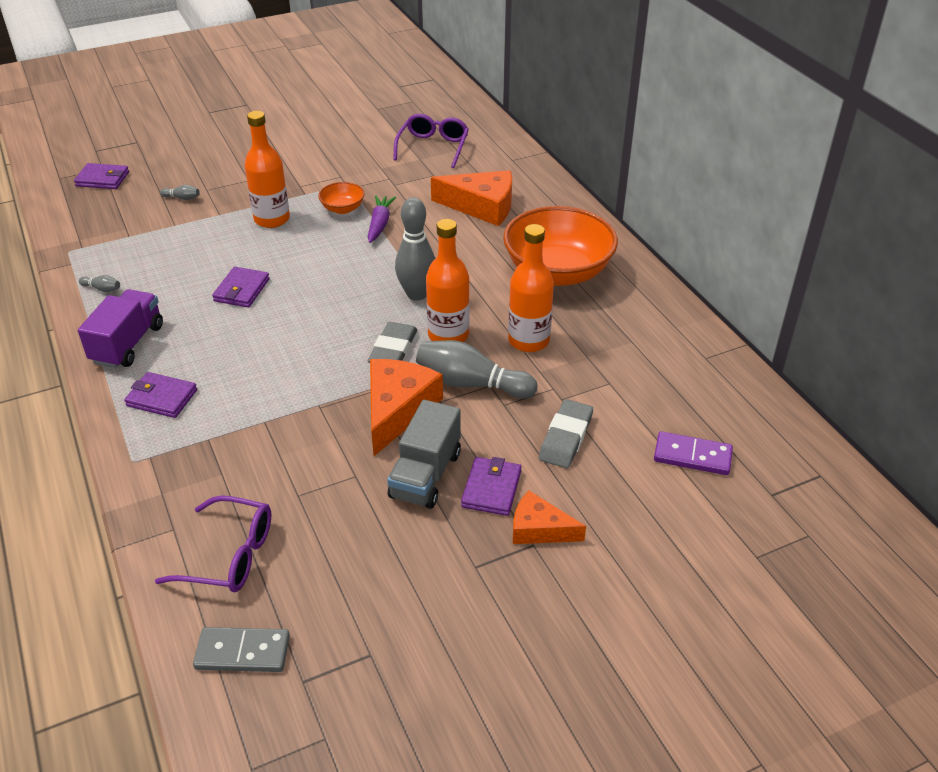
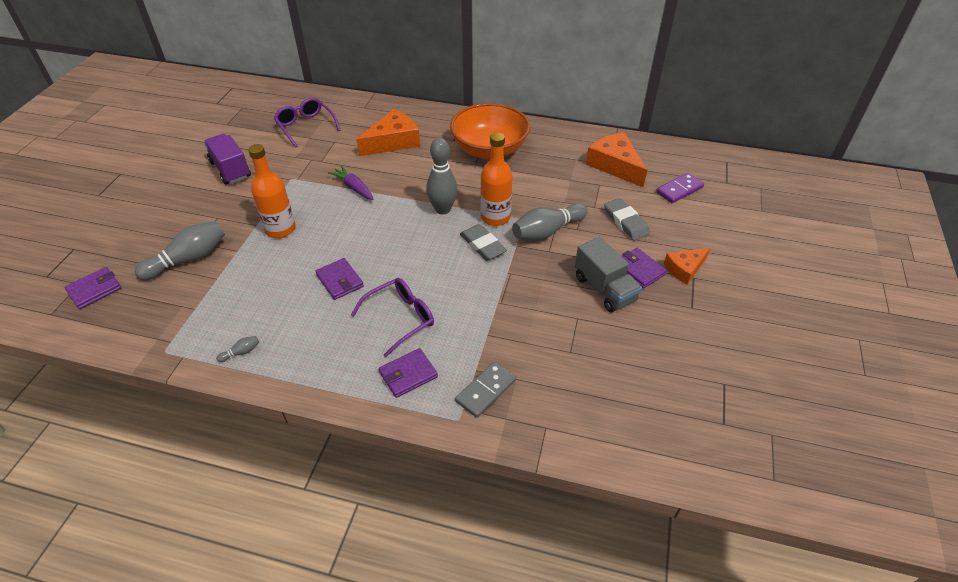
camera: 50 degrees left, 5 degrees up
purple truck [78,289,163,368] -> purple truck moved to [204,134,251,184]
purple glasses [155,495,271,592] -> purple glasses moved to [351,278,434,357]
grey bowling pin [160,185,200,200] -> grey bowling pin [135,221,225,280], size x2.39
grey domino [193,627,290,672] -> grey domino moved to [455,362,516,418]
orange bowl [318,182,365,214] -> none
orange cheese [370,359,443,456] -> orange cheese moved to [586,132,647,187]
orange bottle [508,224,554,352] -> none

